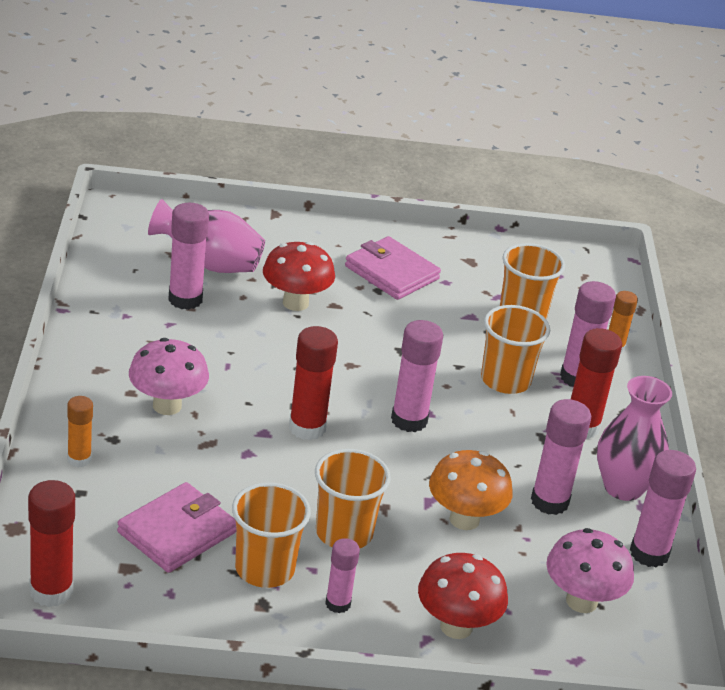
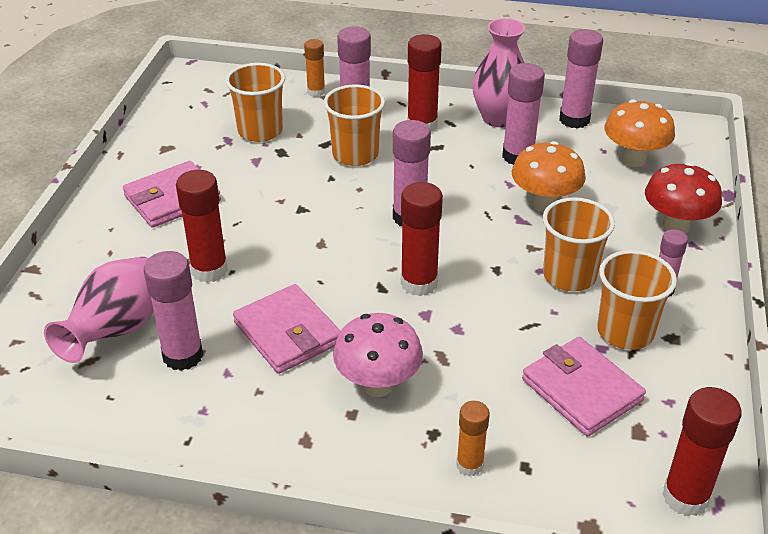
camera: 75 degrees left, 5 degrees up
red mushroom [263,241,335,311] -> red glue stick [176,170,228,283]
pink mushroom [546,528,634,613] -> orange mushroom [604,99,675,167]
none -> pink wallet [233,284,341,374]

